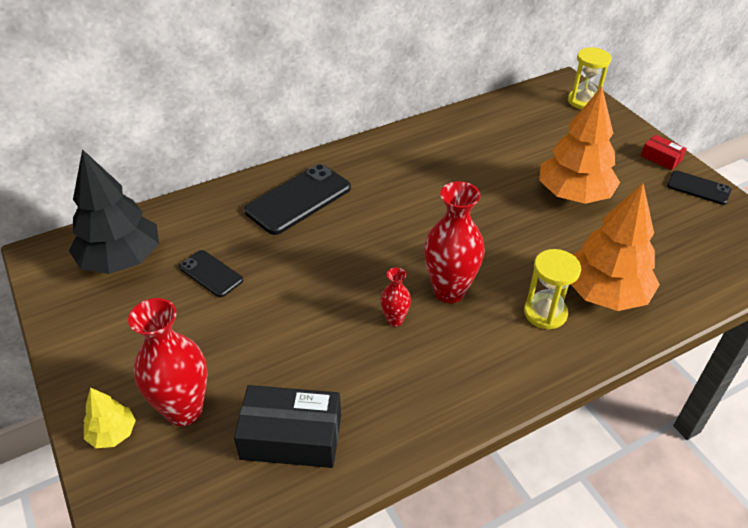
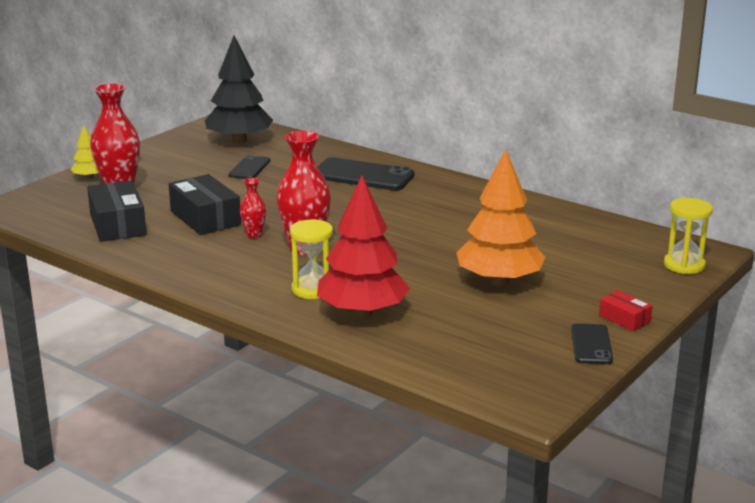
camera: 65 degrees right, 20 degrees down
orange tree [571,183,660,311] -> red tree [317,176,410,317]
red box [641,134,687,170] -> red box turned 60 degrees counterclockwise [599,290,653,331]
none -> black box [169,174,241,235]

